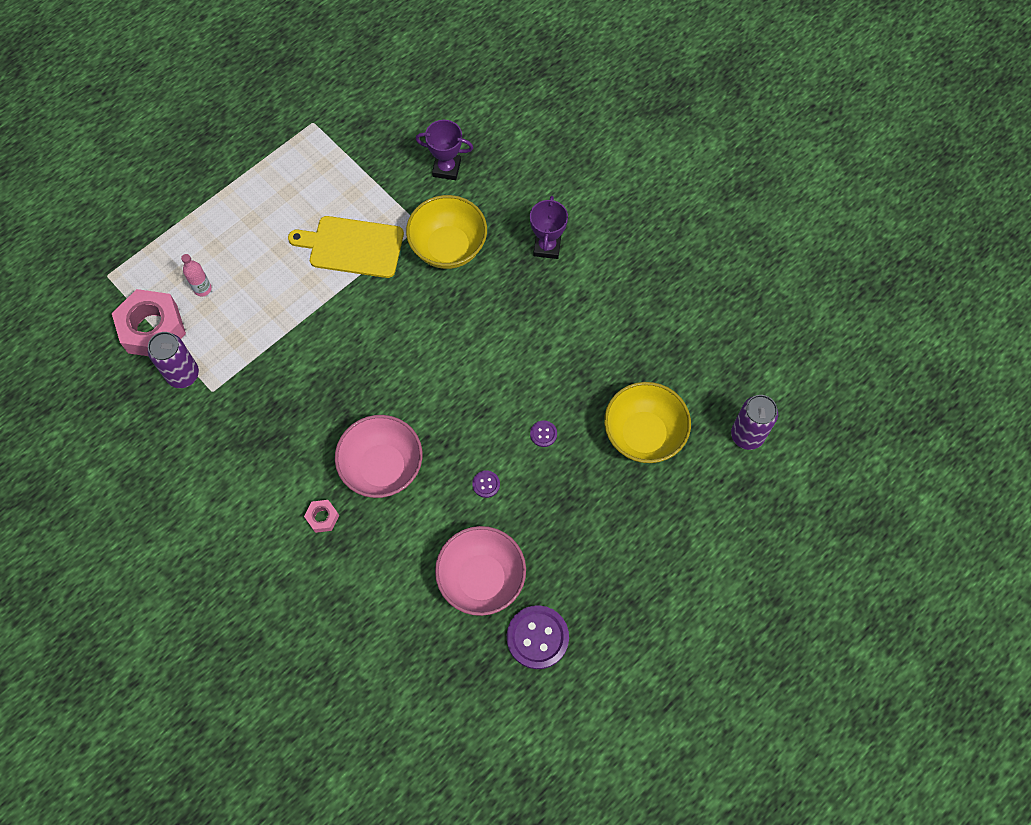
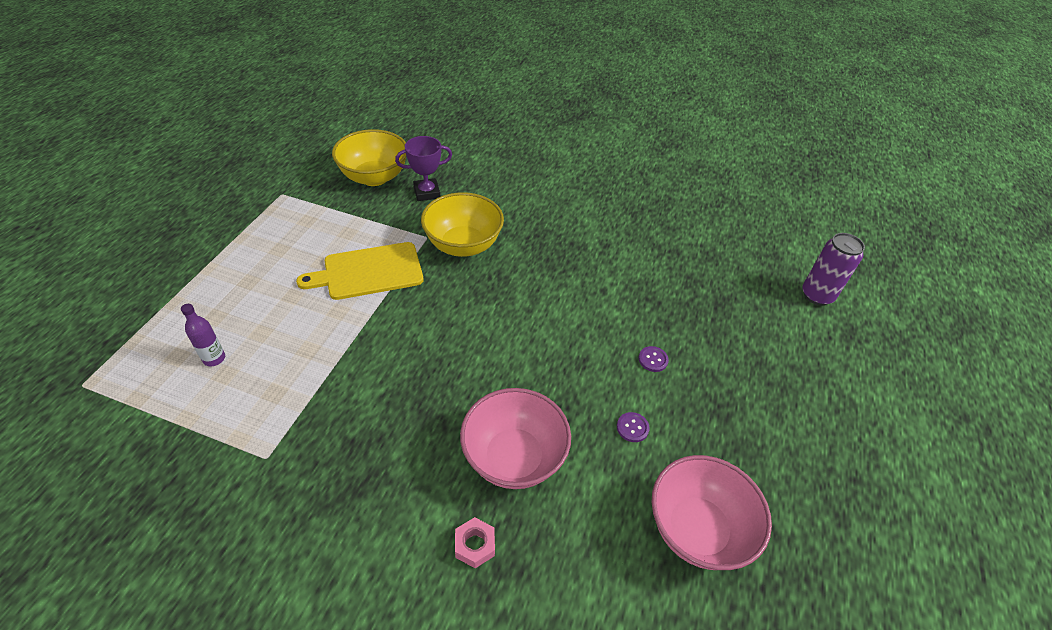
camera: 30 degrees left, 20 degrees down
pink nut [112,289,186,356] -> none
purple can [148,332,199,388] -> none
pink bottle [181,254,212,297] -> purple bottle [181,304,225,366]
purple button [507,605,569,669] -> none
purple trophy [530,196,568,259] -> none
yellow bowl [604,382,691,463] -> yellow bowl moved to [332,129,406,186]

